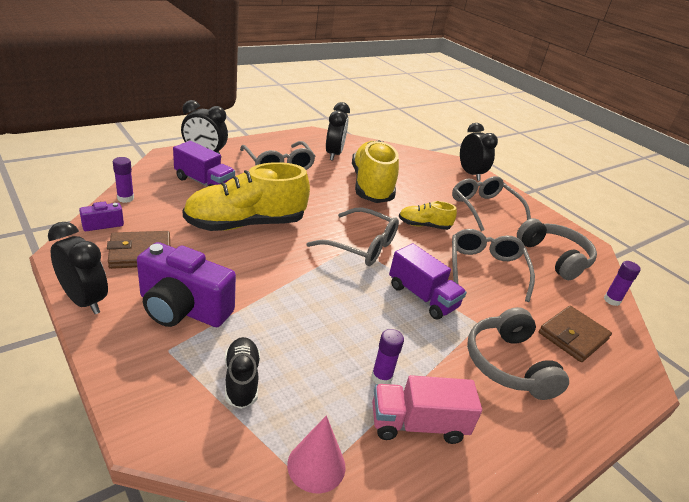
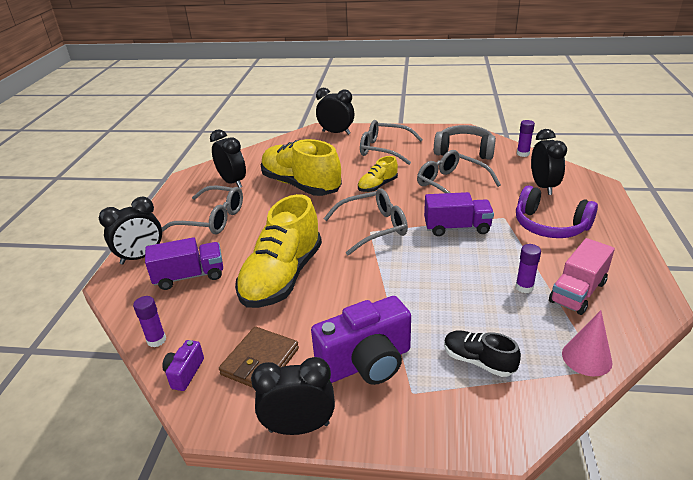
camera: 40 degrees left, 0 degrees up
grey headphones [467,307,569,400] -> purple headphones [516,186,598,238]
brown wallet [539,306,612,362] -> black clock [531,129,567,195]

